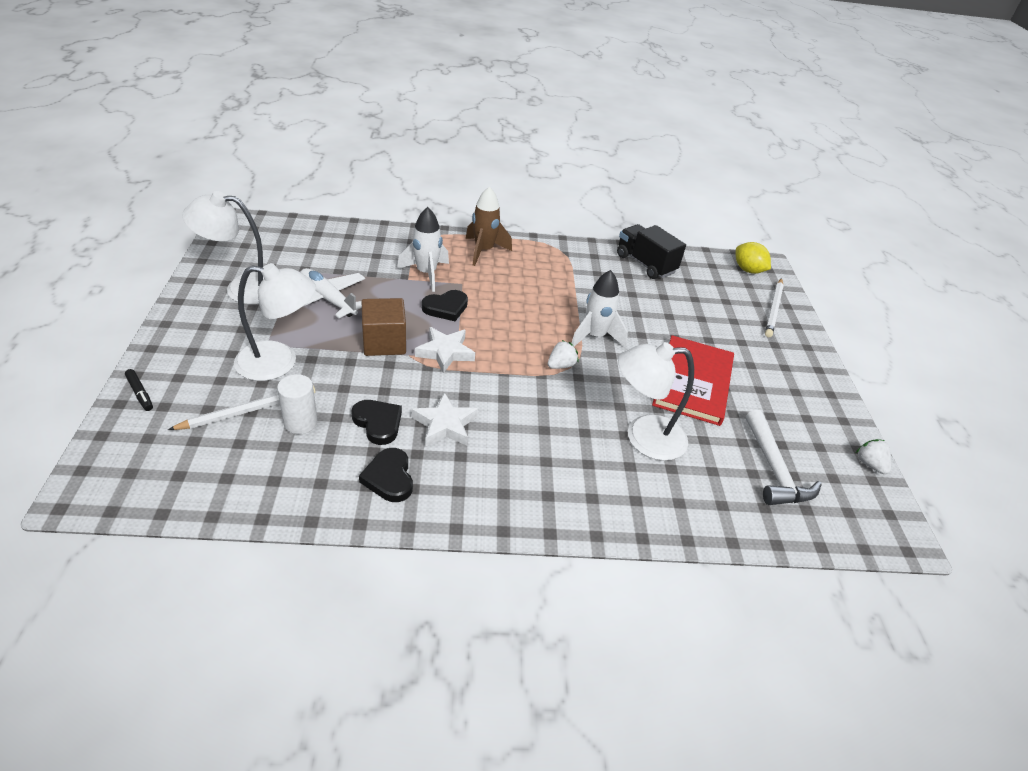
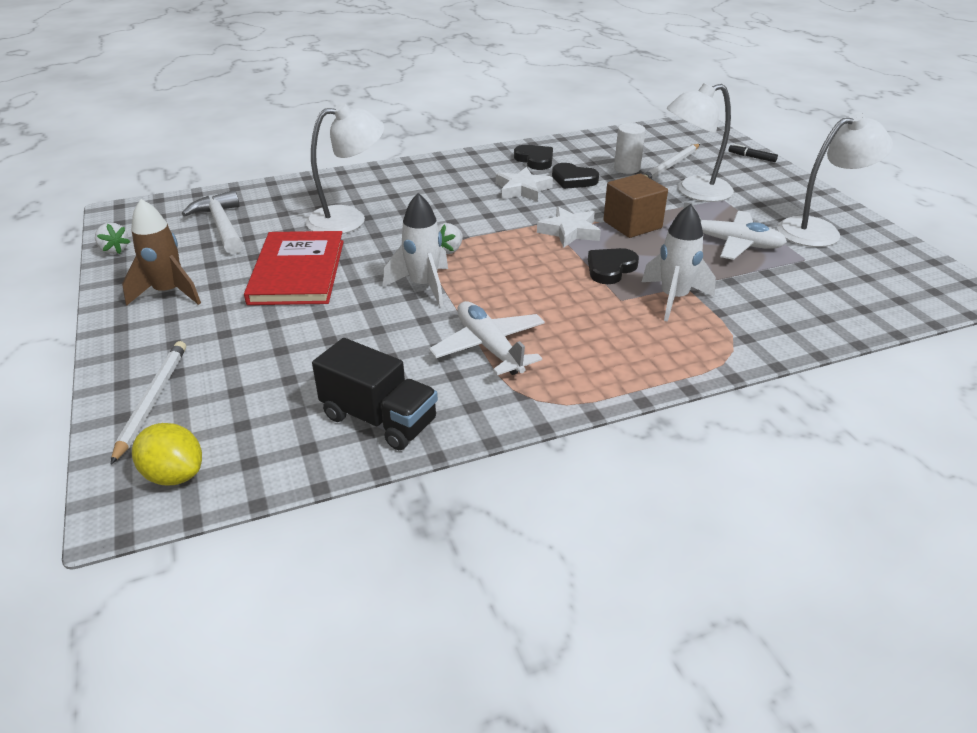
camera: 165 degrees right, 5 degrees down
brown rocket [466,186,512,266] -> brown rocket moved to [122,199,201,306]
none -> white plane [429,301,545,375]

